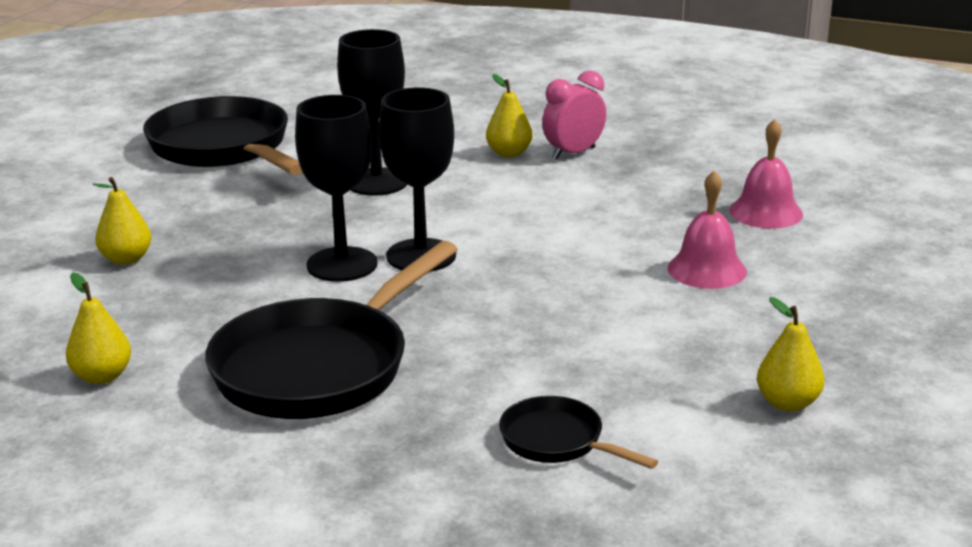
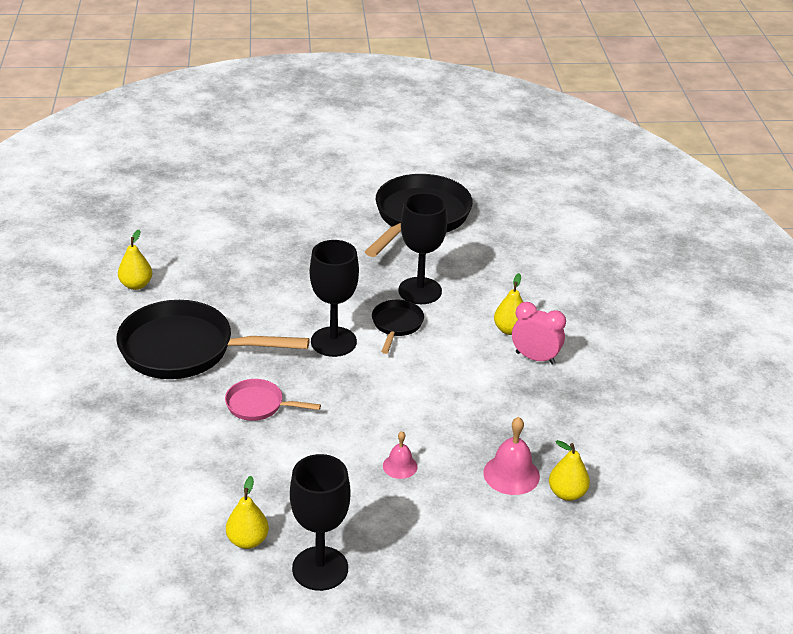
camera: 60 degrees right, 10 degrees up
yellow pear [93,177,151,265] -> yellow pear moved to [549,440,590,501]
black goblet [295,95,378,282] -> black goblet moved to [290,454,350,591]
black pan [499,396,658,469] -> black pan moved to [372,300,424,354]
pink bell [668,171,747,289] -> pink bell [383,431,418,479], size x0.62
none -> pink pan [225,379,321,421]

